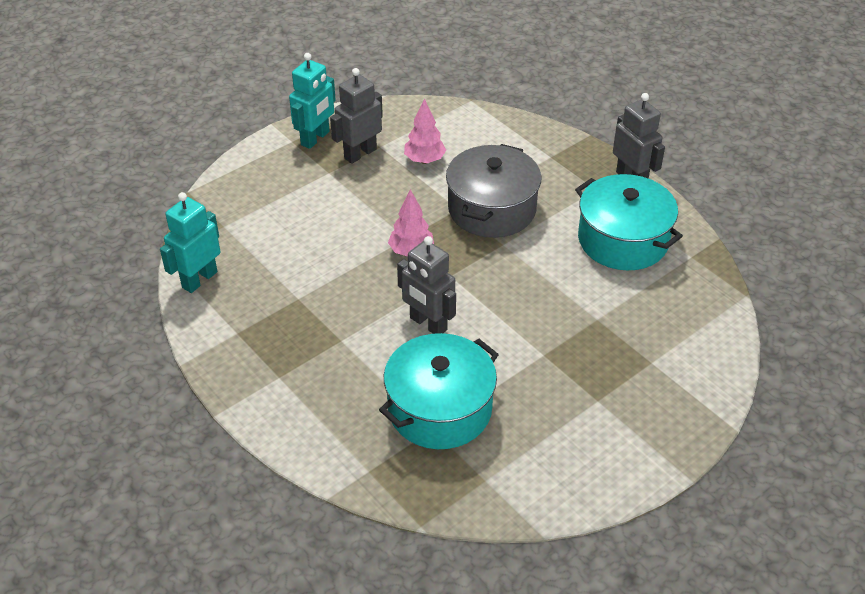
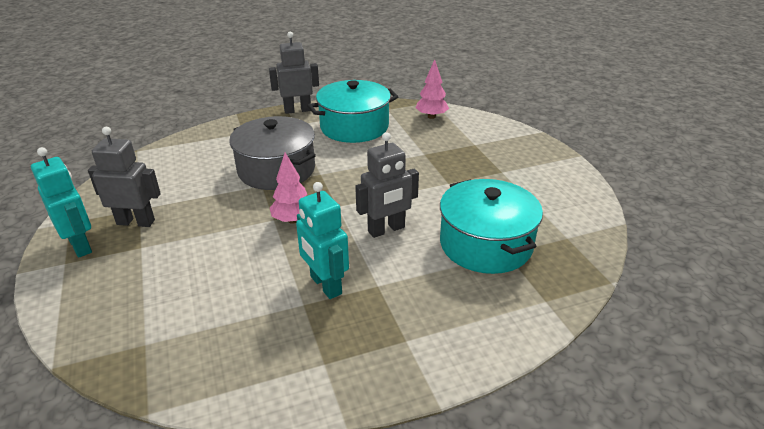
camera: 70 degrees left, 10 degrees down
turquoise robot [160,192,221,293] -> turquoise robot moved to [296,182,349,299]
grey robot [330,68,383,164] -> grey robot turned 120 degrees clockwise [88,127,161,227]
pink tree [404,98,446,164] -> pink tree moved to [416,59,449,119]

